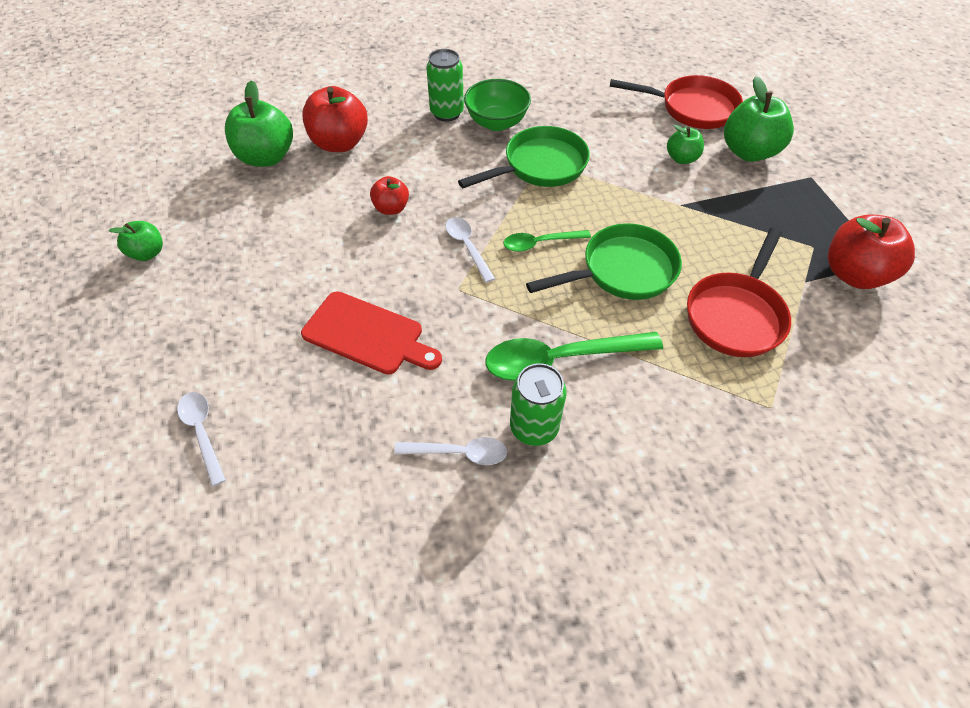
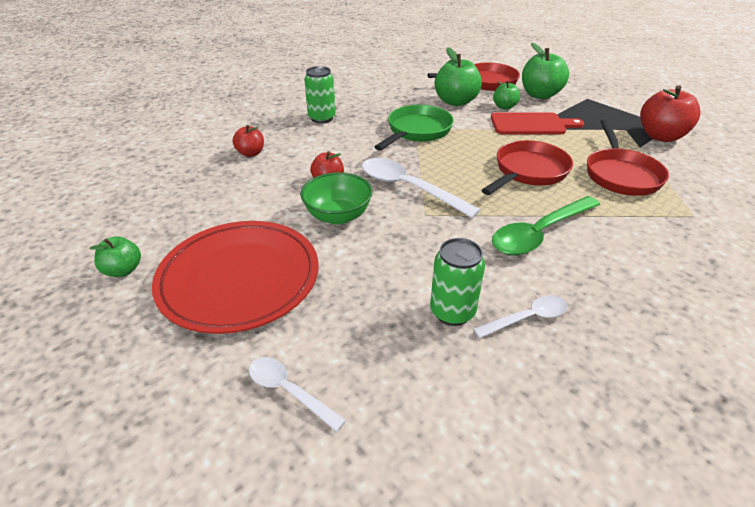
camera: 25 degrees left, 15 degrees down
green apple [225,80,293,167] -> green apple moved to [435,47,482,106]
red cutting board [301,291,442,374] -> red cutting board moved to [491,112,584,134]
red apple [302,86,368,152] -> red apple [233,125,264,157], size x0.56
white spoon [446,217,495,283] -> white spoon [362,158,481,218], size x1.77
green bowl [464,79,531,131] -> green bowl moved to [301,172,373,225]
green spoon [503,230,591,252] -> none
green can [510,363,567,446] -> green can moved to [430,238,485,326]
green pan [526,223,682,300] -> red pan [482,140,573,195]
none -> red plate [152,221,318,334]

